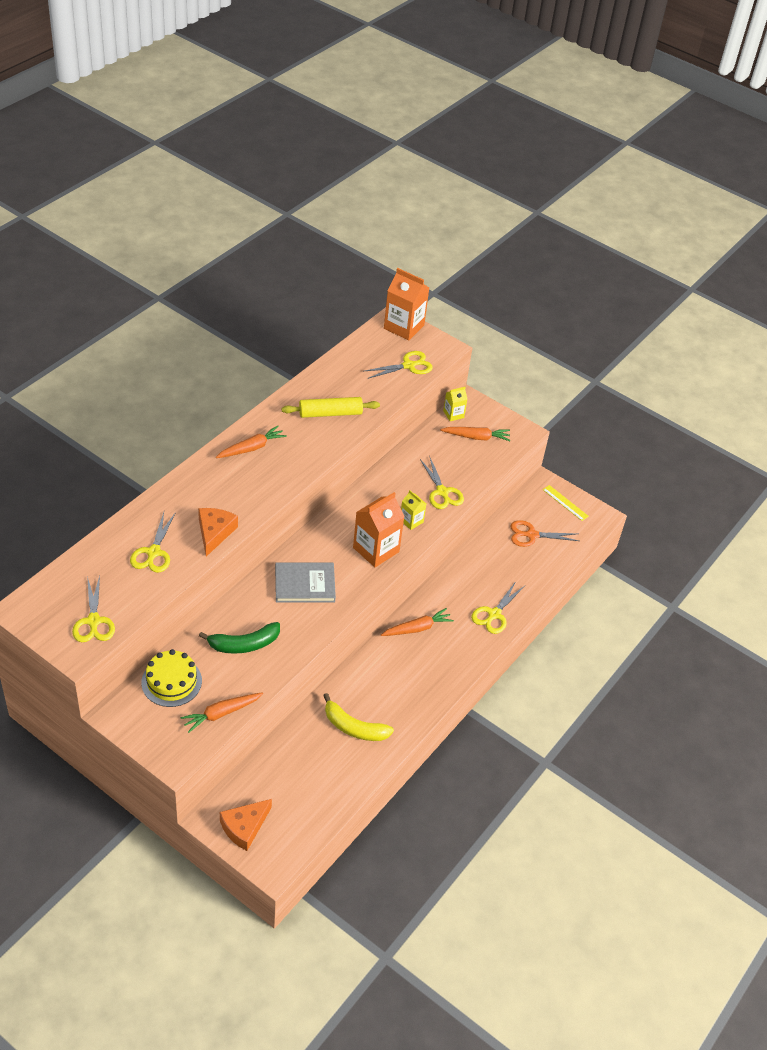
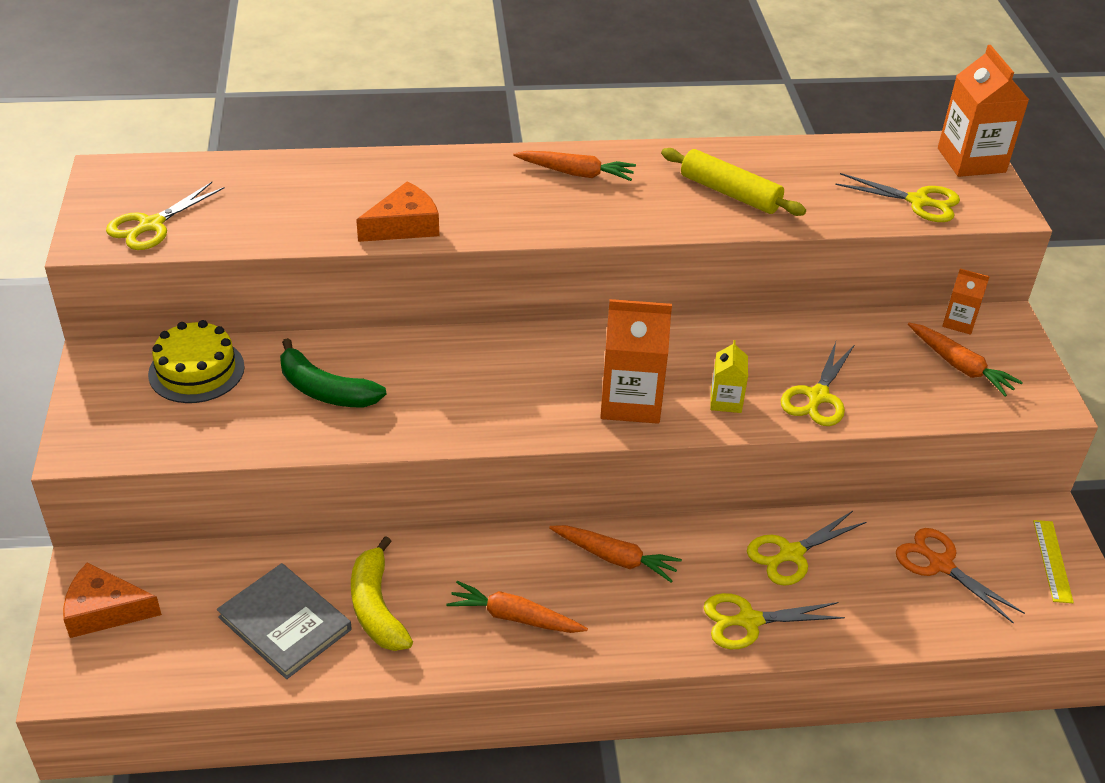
camera: 50 degrees right, 5 degrees down
yellow scissors [130,512,176,573] -> yellow scissors moved to [747,511,866,586]
orange carrot [180,692,263,733] -> orange carrot moved to [446,581,588,633]
grey book [275,563,336,603] -> grey book moved to [217,563,352,679]
yellow carton [443,387,467,421] -> orange carton [942,269,990,335]

